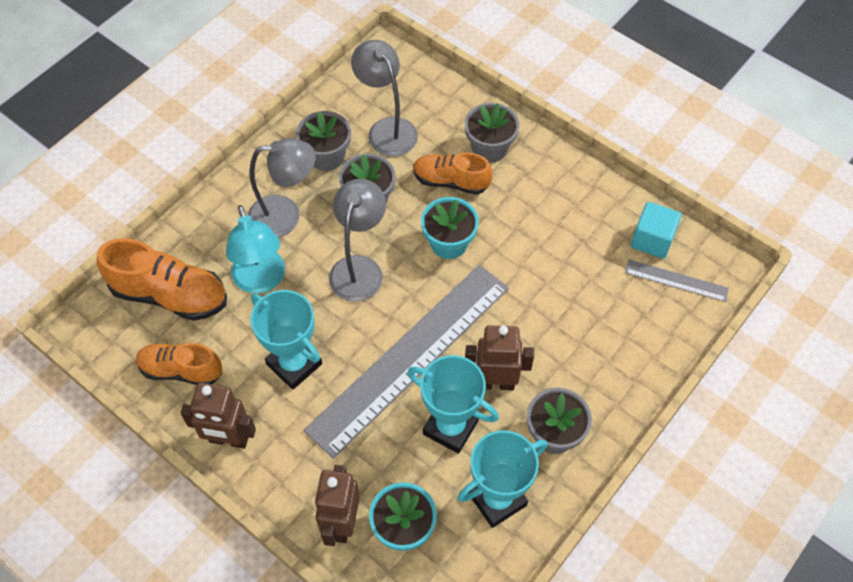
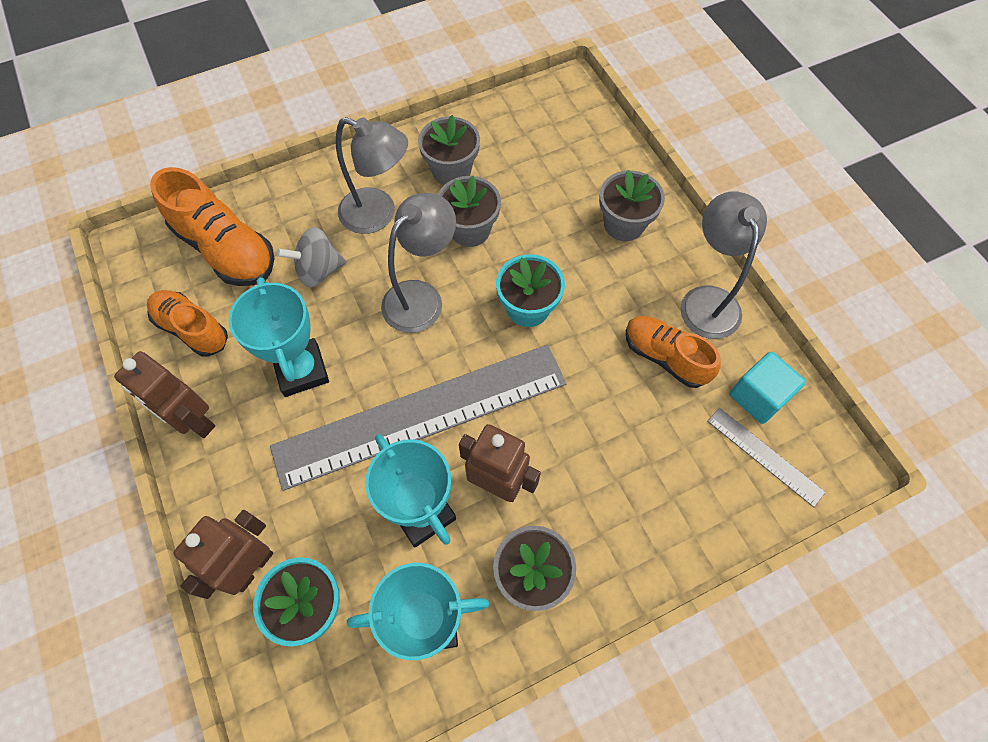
camera: 25 degrees right, 5 degrees up
turquoise lamp [226,205,285,294] -> grey spinning top [277,227,346,287]
grey lamp [351,40,418,157] -> grey lamp moved to [681,191,767,339]
orange shoe [413,153,492,194] -> orange shoe moved to [626,316,721,388]

